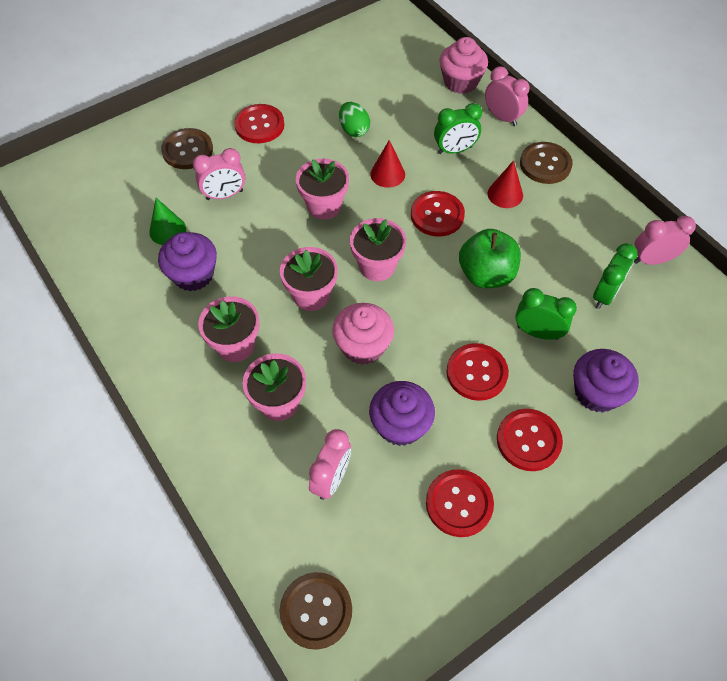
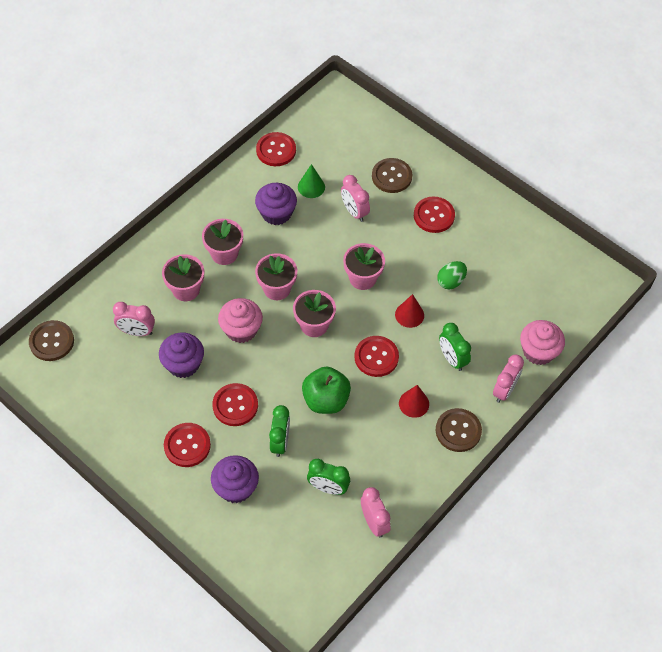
camera: 75 degrees right, 0 degrees up
red button [426,469,494,537] -> red button moved to [256,132,296,166]

